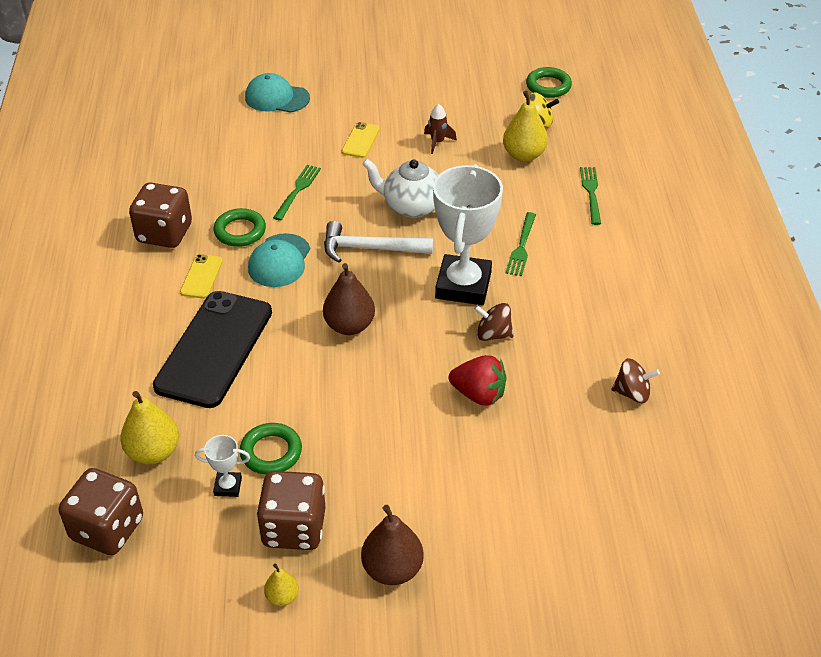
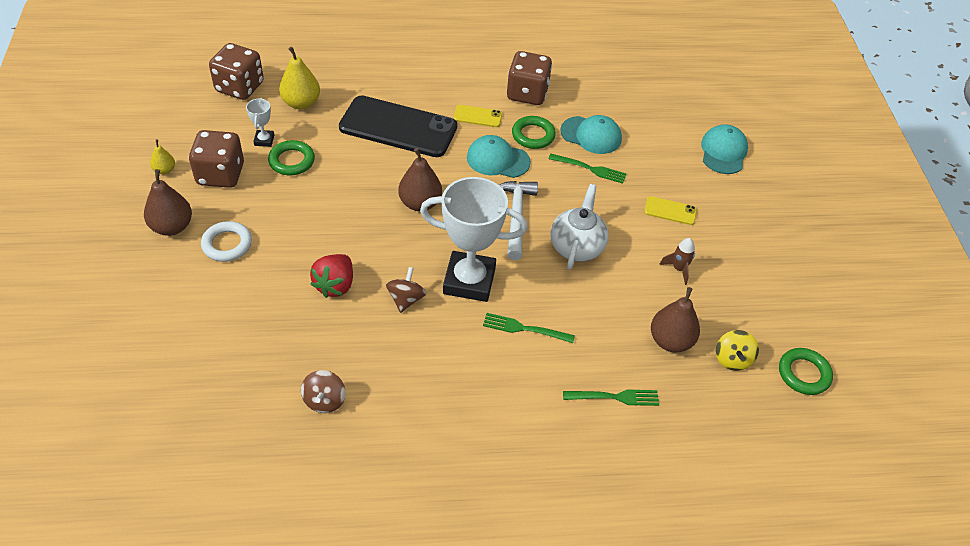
camera: 85 degrees right, 5 degrees up
yellow pear [503,91,548,162] -> brown pear [651,287,700,352]
none -> white ring [201,221,252,262]
none -> turquoise cap [560,115,622,154]

